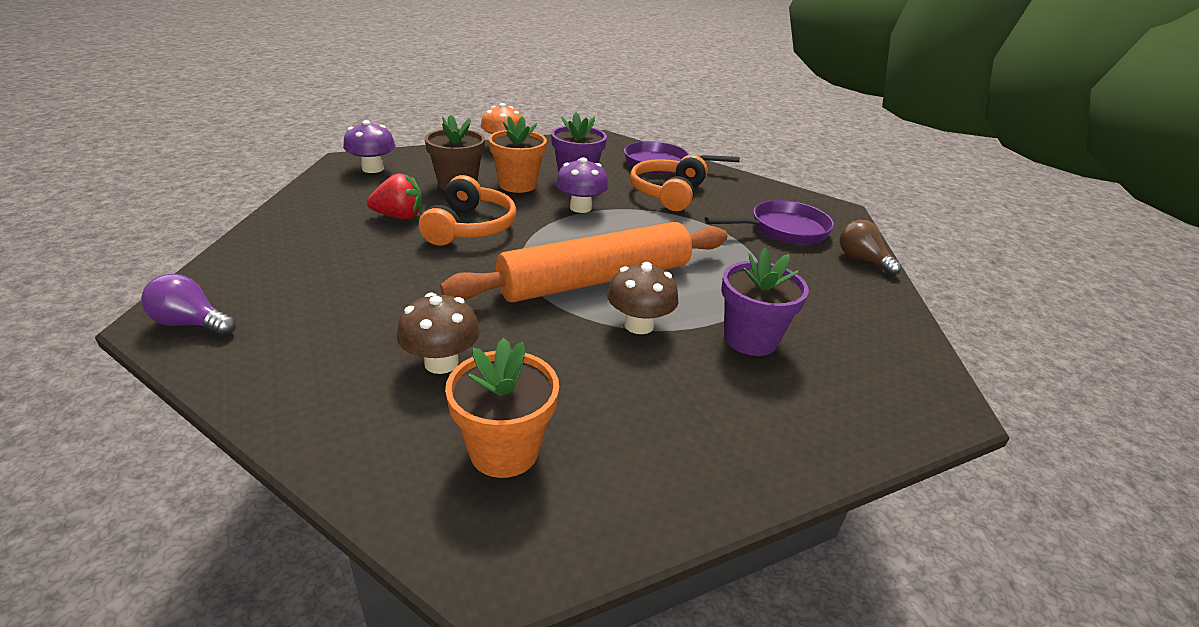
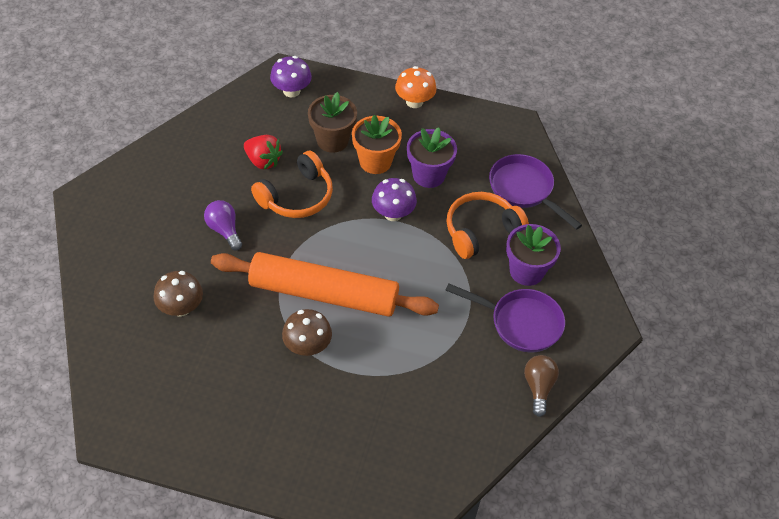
camera: 40 degrees right, 20 degrees up
purple light bulb [141,274,236,336] -> purple light bulb moved to [204,200,242,251]
orange flower pot [445,338,559,478] -> none
purple flower pot [721,248,809,356] -> purple flower pot moved to [506,224,561,286]

